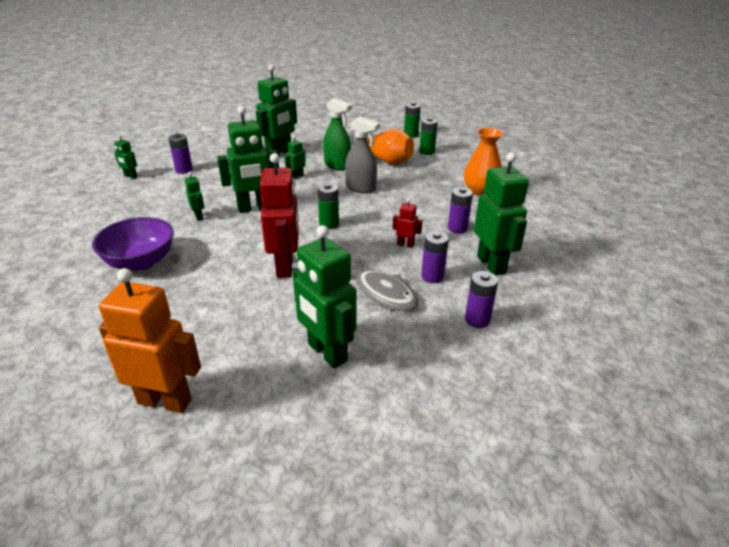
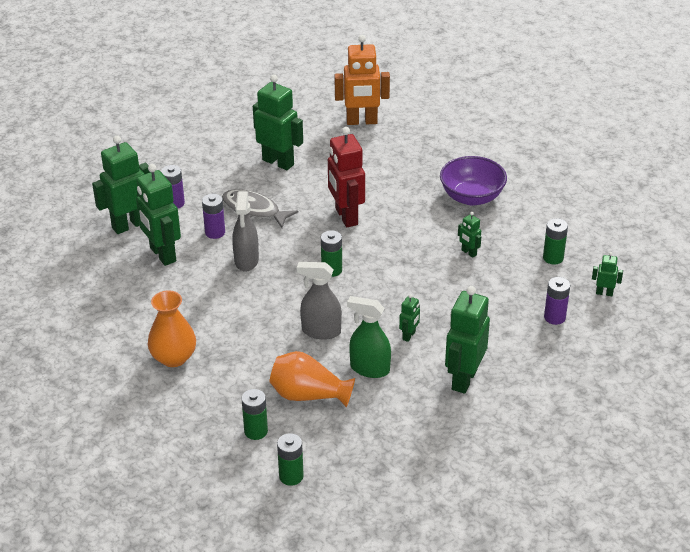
camera: 165 degrees right, 5 degrees up
green robot [217,106,279,213] -> green robot moved to [92,135,150,234]
red robot [393,198,422,248] -> grey spray bottle [232,191,259,272]
purple battery [448,187,473,234] -> none
none -> green battery [543,218,568,264]

